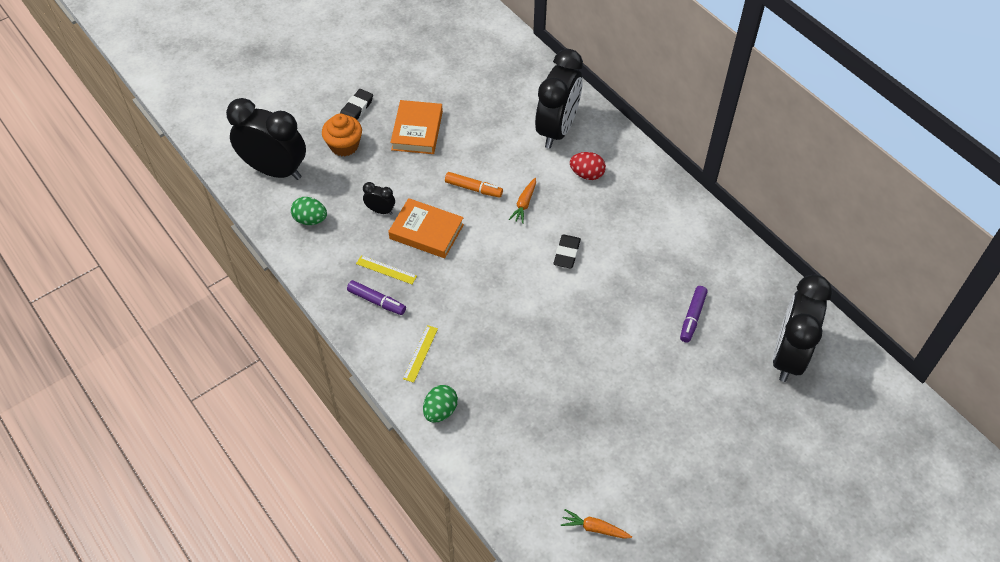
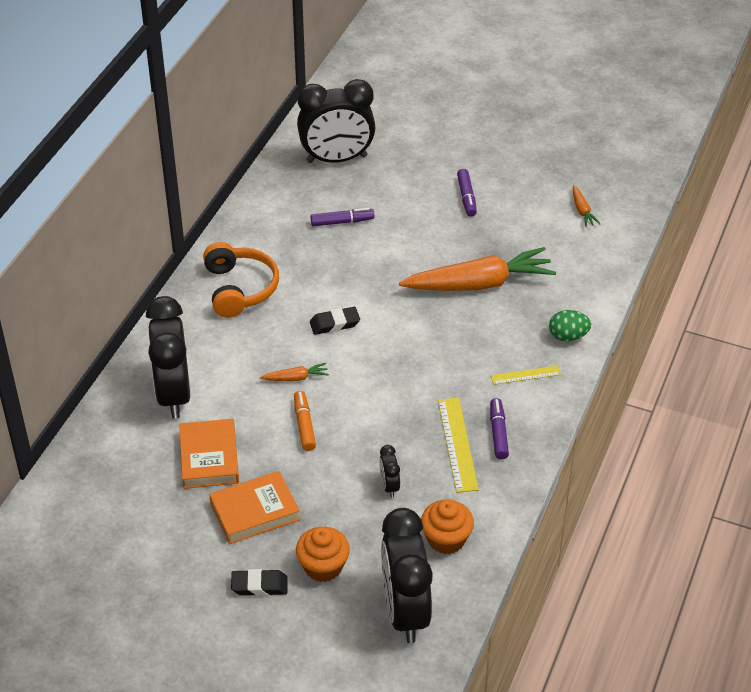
camera: 120 degrees left, 10 degrees down
green egg [291,197,327,225] -> orange cupcake [421,499,474,554]
yellow ruler [356,255,417,284] -> yellow ruler [438,398,479,493], size x1.68
orange book [388,198,464,258] -> orange book moved to [179,419,239,489]
black clock [535,49,583,149] -> black clock turned 90 degrees counterclockwise [146,296,190,419]
red egg [570,152,606,180] -> none
none -> orange headphones [203,242,279,318]
none -> orange carrot [399,247,556,291]
none -> purple marker [457,169,477,217]

